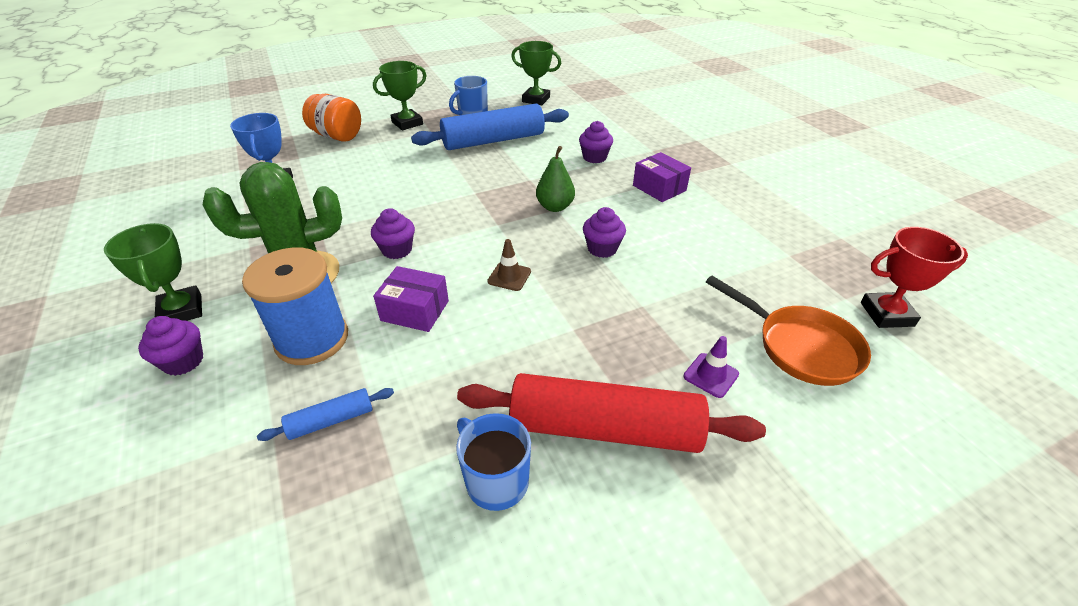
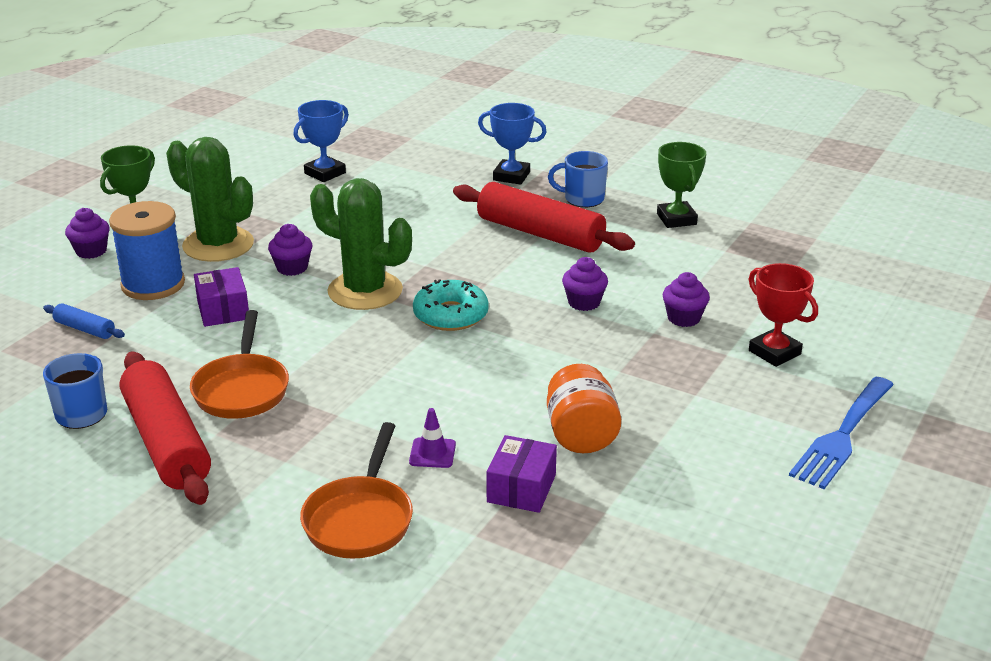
camera: 55 degrees right, 10 degrees down
orange jar [302,94,361,142] -> orange jar moved to [547,364,621,453]
green trophy [373,61,427,130] -> blue trophy [478,103,547,185]
blue rolling pin [411,104,569,150] -> red rolling pin [453,182,635,253]
brown traffic cone [487,239,531,291] -> none
green pear [536,146,575,212] -> turquoise donut [413,279,489,331]
purple cupcake [583,207,626,258] -> purple cupcake moved to [663,272,710,327]
purple box [633,152,691,202] -> purple box moved to [487,435,557,513]
purple traffic cone [683,336,739,398] -> purple traffic cone moved to [409,408,456,468]
red trophy [861,227,968,328] -> red trophy moved to [749,263,818,367]
none -> orange pan [190,310,289,419]
none -> green cactus [310,178,412,310]
none -> blue fork [789,377,894,489]

